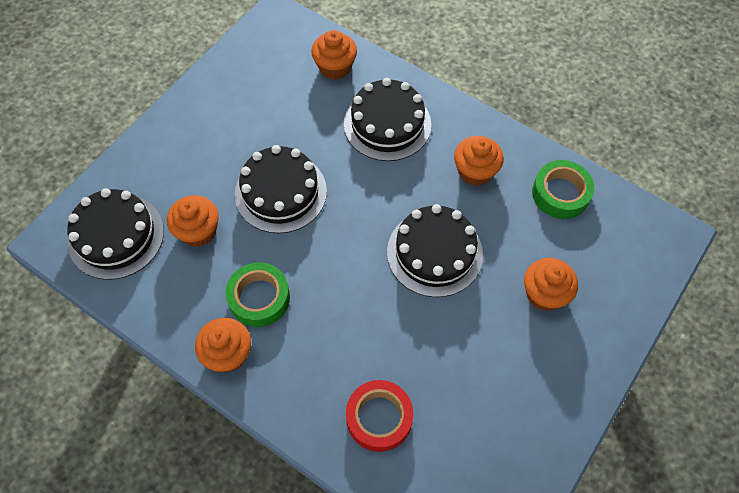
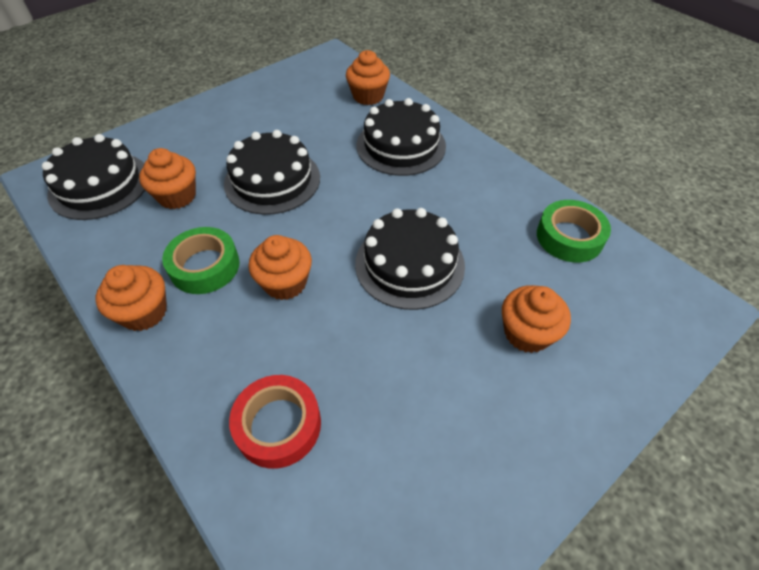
camera: 15 degrees right, 10 degrees down
orange cupcake [454,136,504,186] -> orange cupcake moved to [248,235,312,300]

